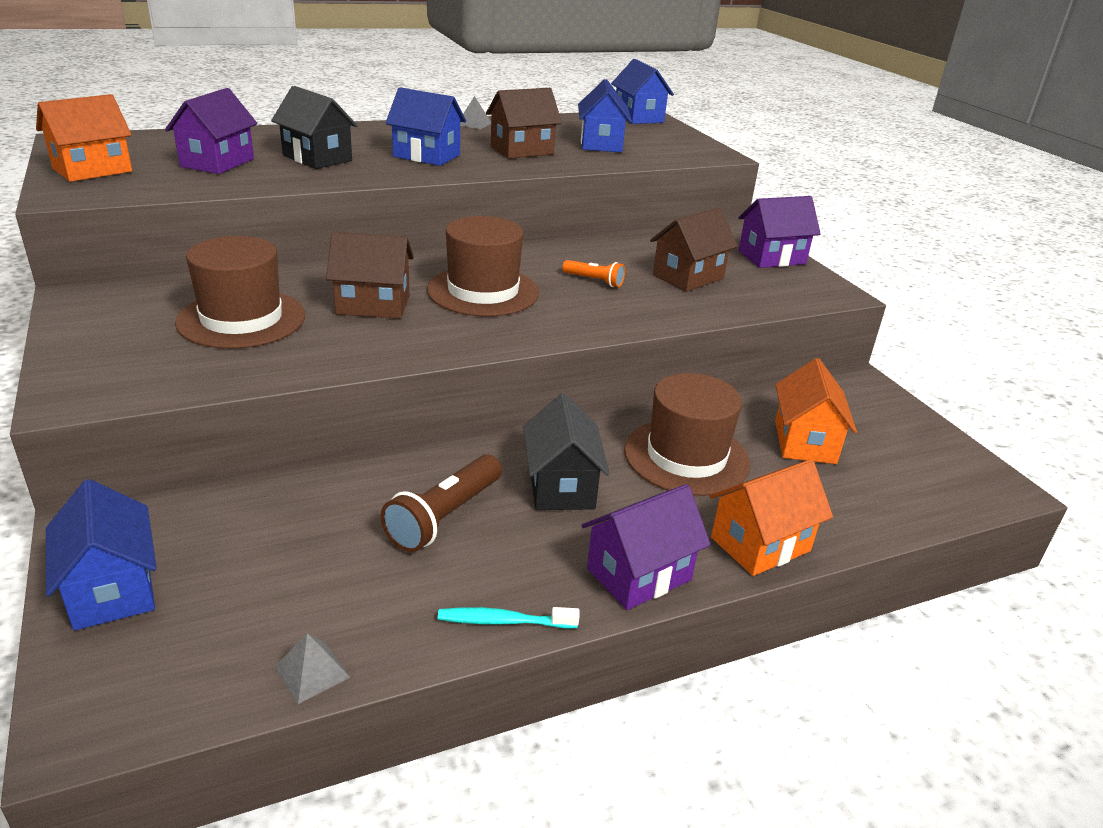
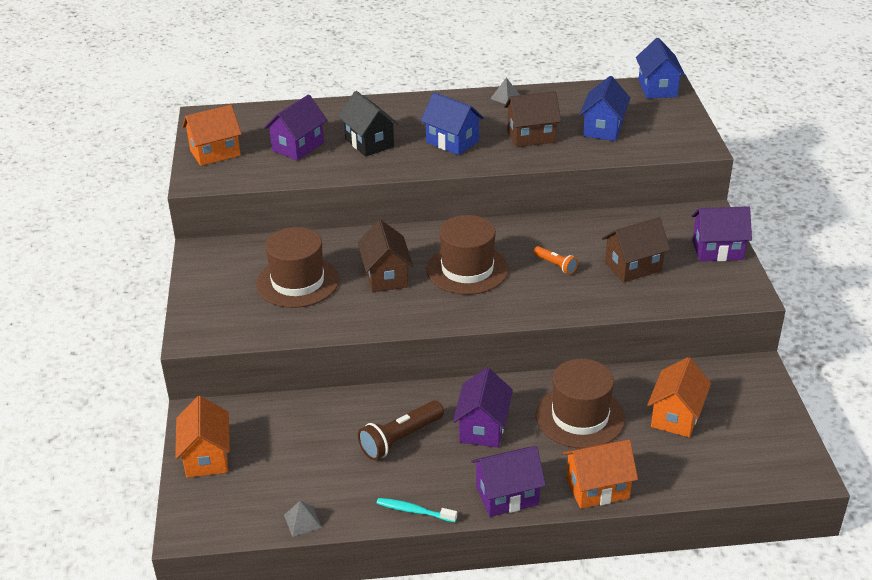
camera: 20 degrees right, 5 degrees up
blue house [46,479,157,631] -> orange house [175,396,230,478]
brown house [326,232,414,319] -> brown house turned 60 degrees clockwise [358,220,413,292]
black house [523,393,610,510] -> purple house [453,368,513,448]

